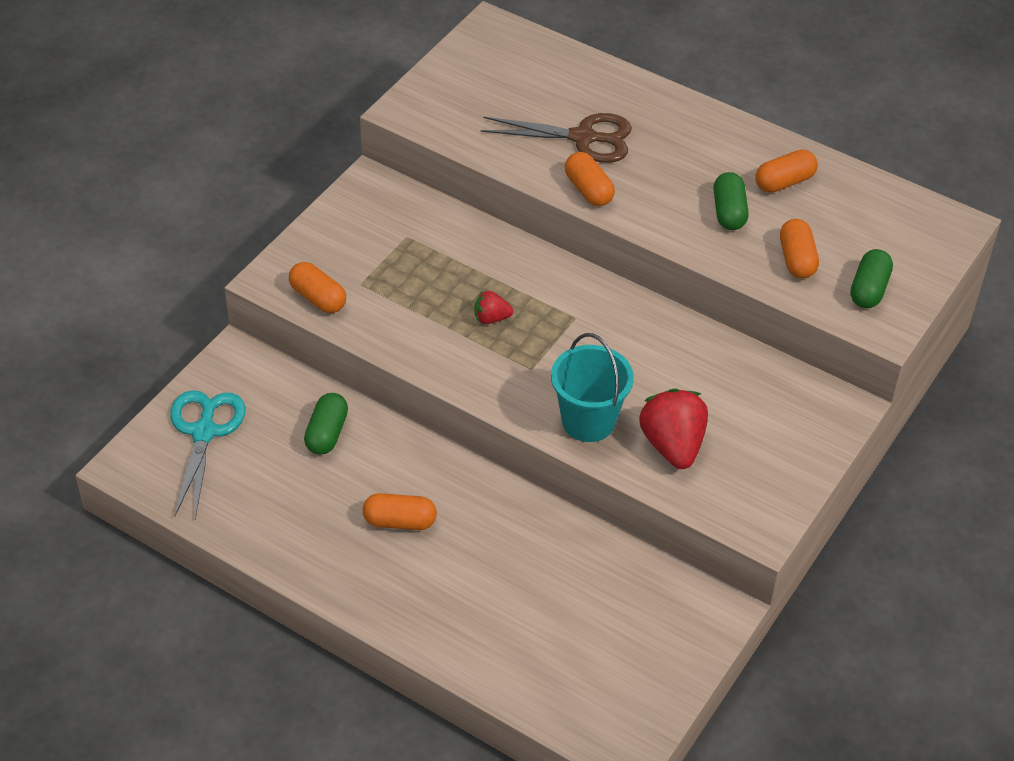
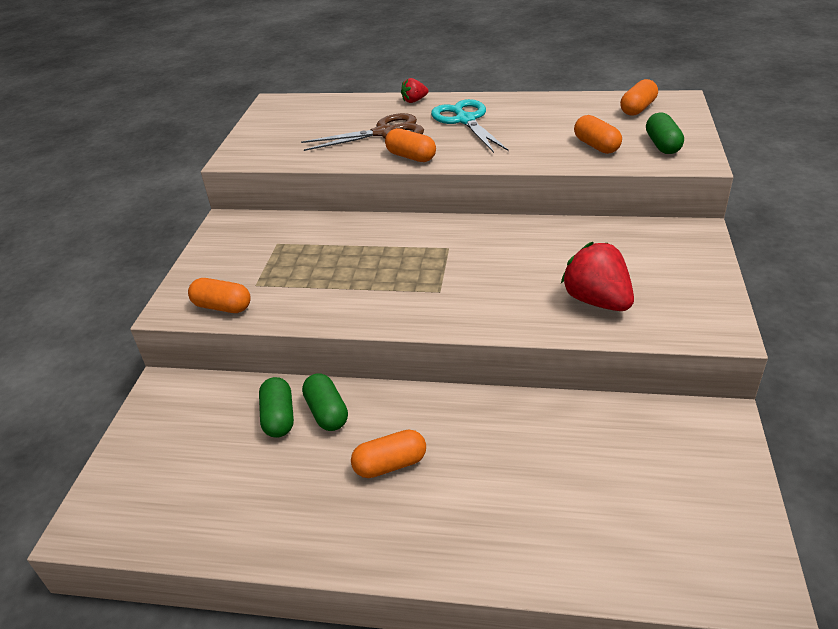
camera: 20 degrees left, 10 degrees down
turquoise scissors [170,390,245,519] -> turquoise scissors moved to [431,99,509,153]
red strawberry [474,291,513,324] -> red strawberry moved to [401,78,428,103]
turquoise bucket [551,333,634,442] -> none
green capsule [714,172,749,230] -> green capsule moved to [302,373,348,431]
orange capsule [755,149,818,193] -> orange capsule moved to [620,79,658,116]

